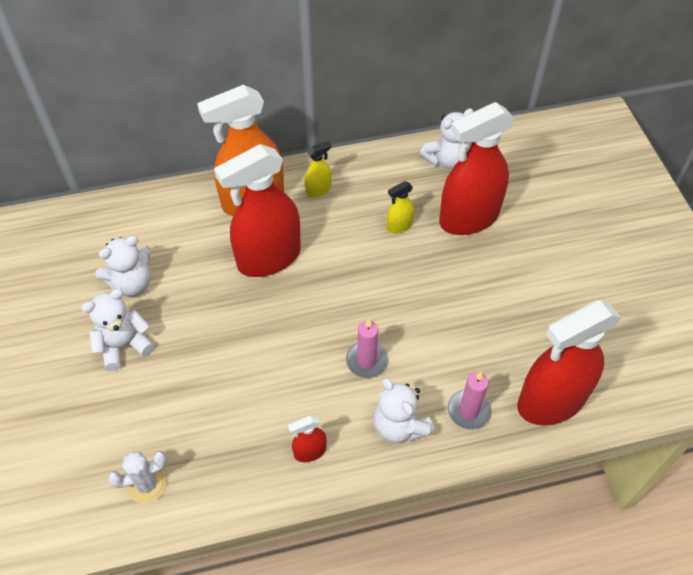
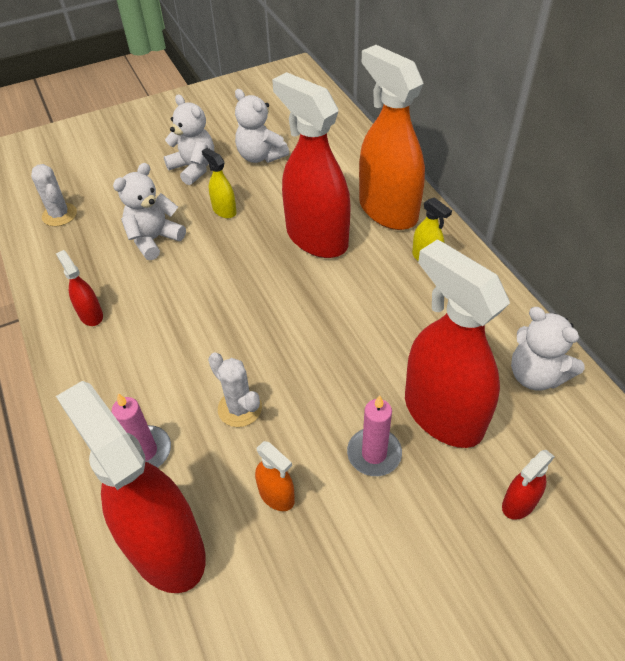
camera: 80 degrees right, 5 degrees down
pink candle [346,318,388,378] -> pink candle moved to [347,395,402,476]
white teddy bear [373,378,435,443] -> white teddy bear moved to [113,163,186,260]
yellow spray bottle [387,181,414,234] -> yellow spray bottle moved to [202,148,237,218]
none -> white cactus [208,352,262,427]
none -> orange spray bottle [255,441,295,511]
none -> red spray bottle [502,450,555,520]

